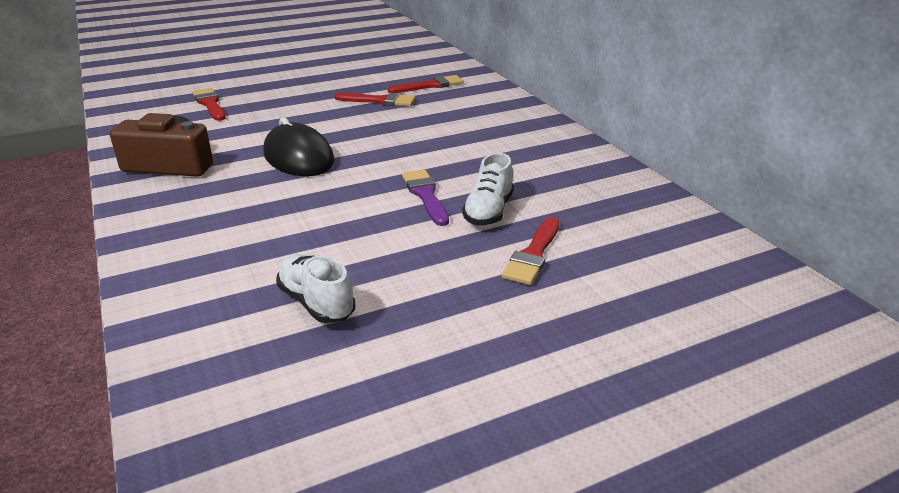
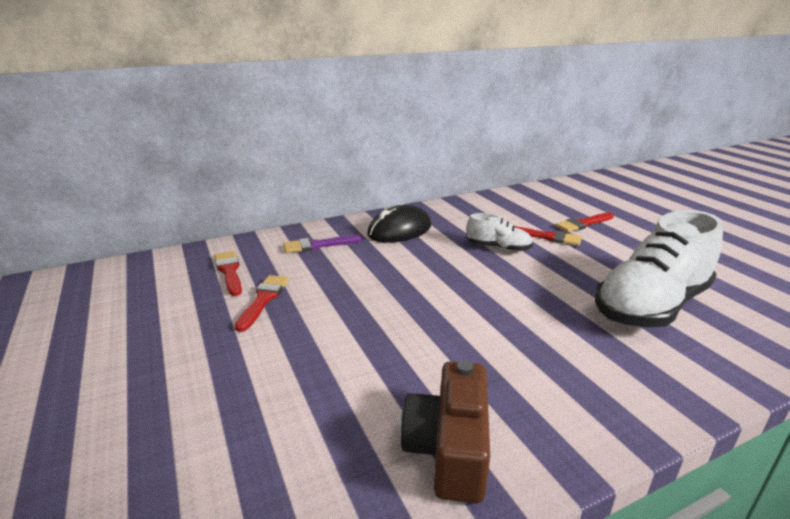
camera: 90 degrees left, 5 degrees down
red brush [192,88,225,121] -> red brush moved to [555,212,614,232]
black mouse [263,117,334,176] -> black mouse moved to [367,205,431,243]
white shoe [276,254,355,323] -> white shoe [595,210,723,327], size x2.06
purple brush [402,169,449,226] -> purple brush moved to [283,235,362,253]

